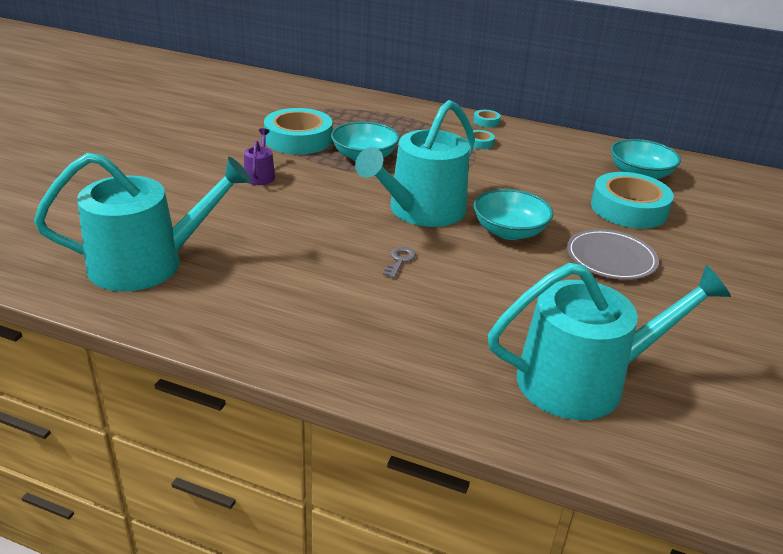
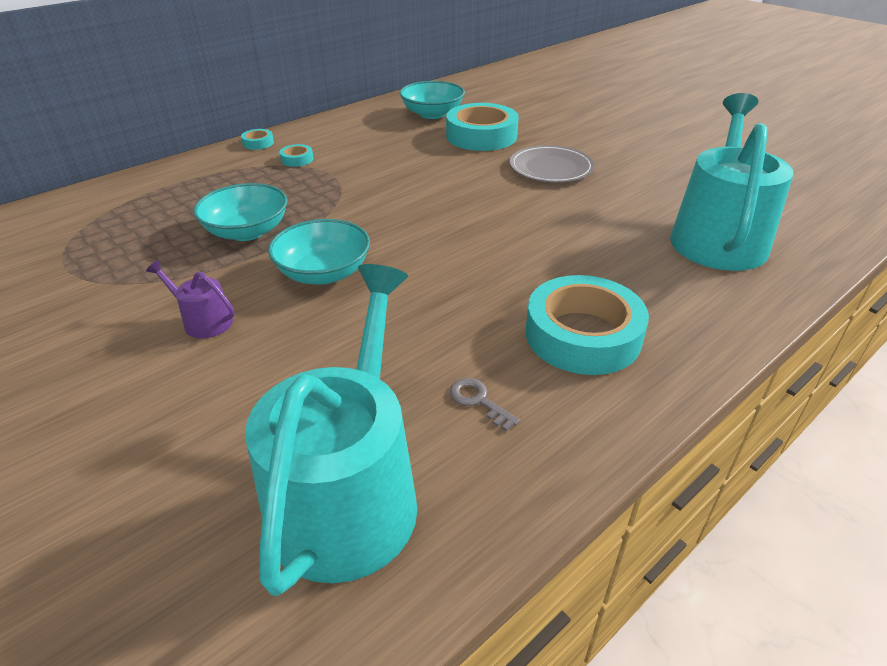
camera: 60 degrees left, 5 degrees up
turquoise tape [264,108,332,155] -> turquoise tape moved to [526,275,649,375]
turquoise watering can [355,100,475,227] -> none
grey key [383,247,416,278] -> grey key moved to [450,378,520,432]
turquoise bowl [473,189,553,240] -> turquoise bowl moved to [268,219,370,284]

